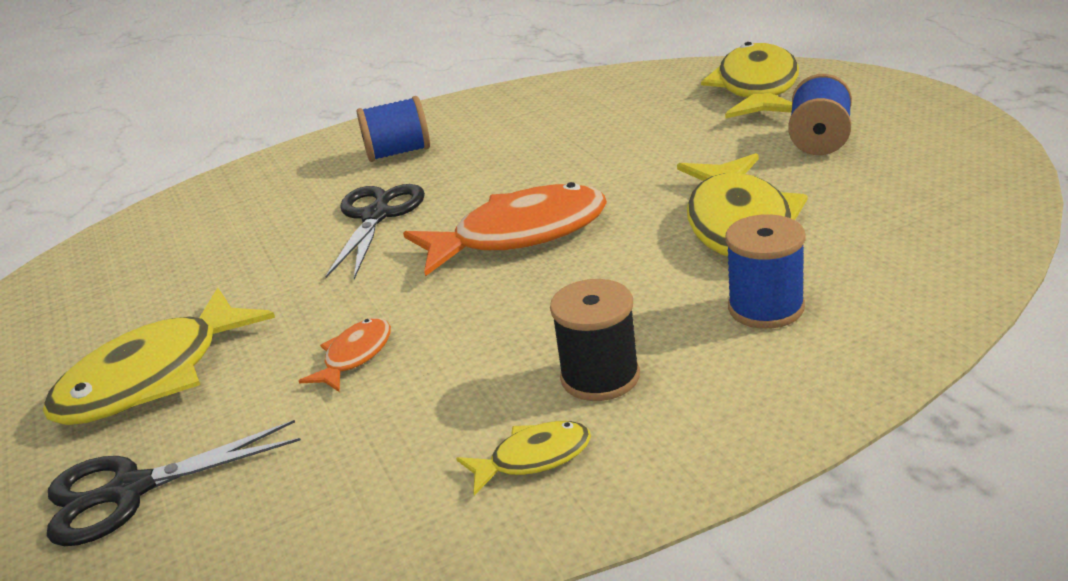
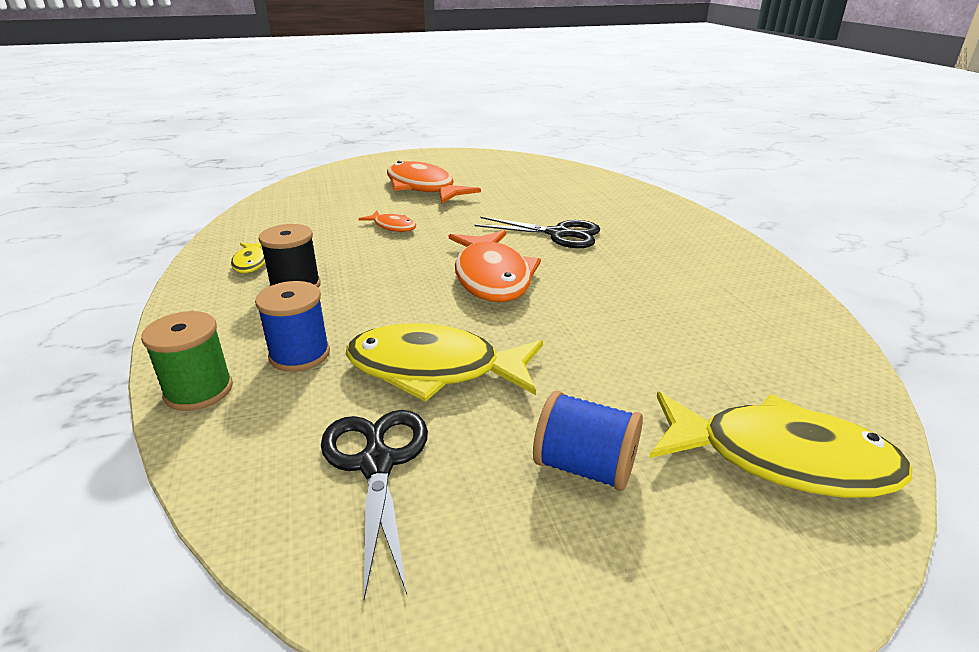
camera: 95 degrees right, 0 degrees up
yellow fish [43,288,275,425] -> orange fish [387,161,481,204]
black scissors [47,420,301,546] -> black scissors moved to [321,410,428,599]
blue spool [357,96,430,162] -> none
none -> green spool [141,311,233,411]

